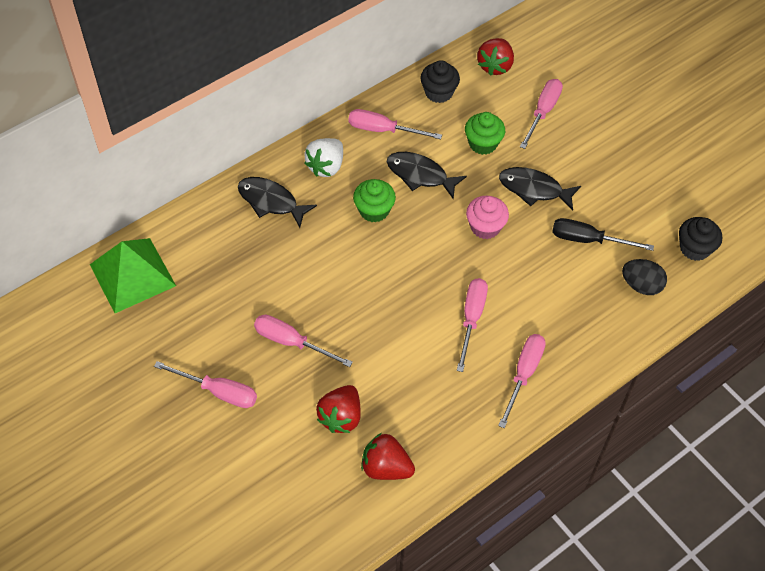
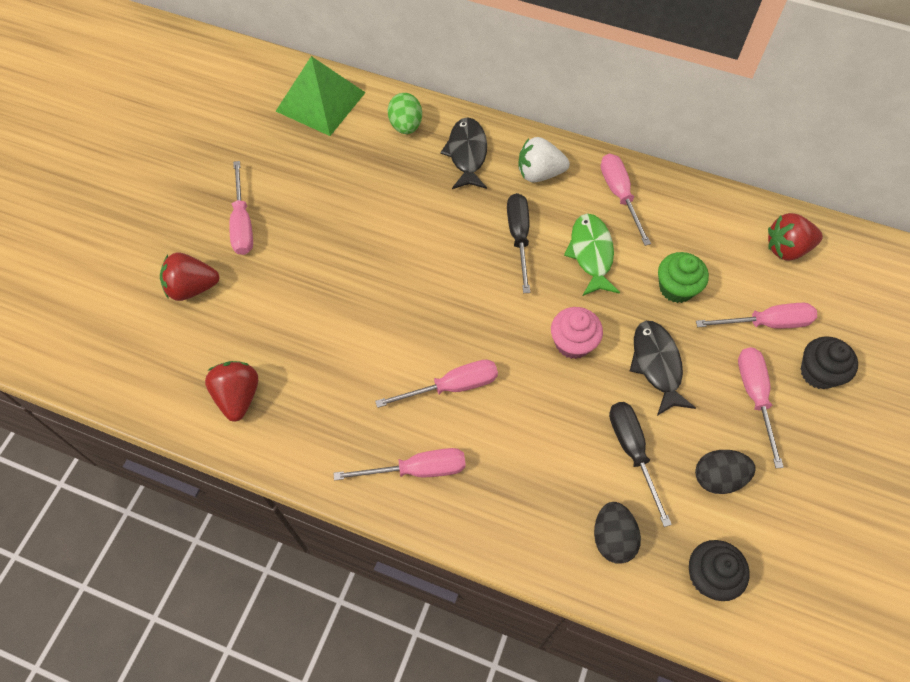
camera: 60 degrees right, 5 degrees up
pink screwdriver [254,315,353,367] -> pink screwdriver moved to [738,347,784,468]
red strawberry [316,385,361,433] -> red strawberry moved to [160,252,220,301]
green cupcake [353,179,396,223] -> black screwdriver [507,193,530,293]
black fish [387,152,467,199] -> green fish [564,214,620,296]
black cupcake [420,60,460,103] -> black cupcake moved to [800,336,858,389]
none -> green egg [388,93,422,134]
none -> black egg [695,450,756,494]

